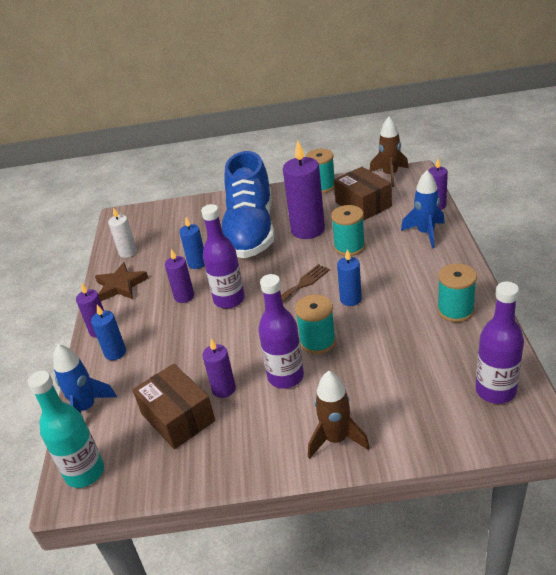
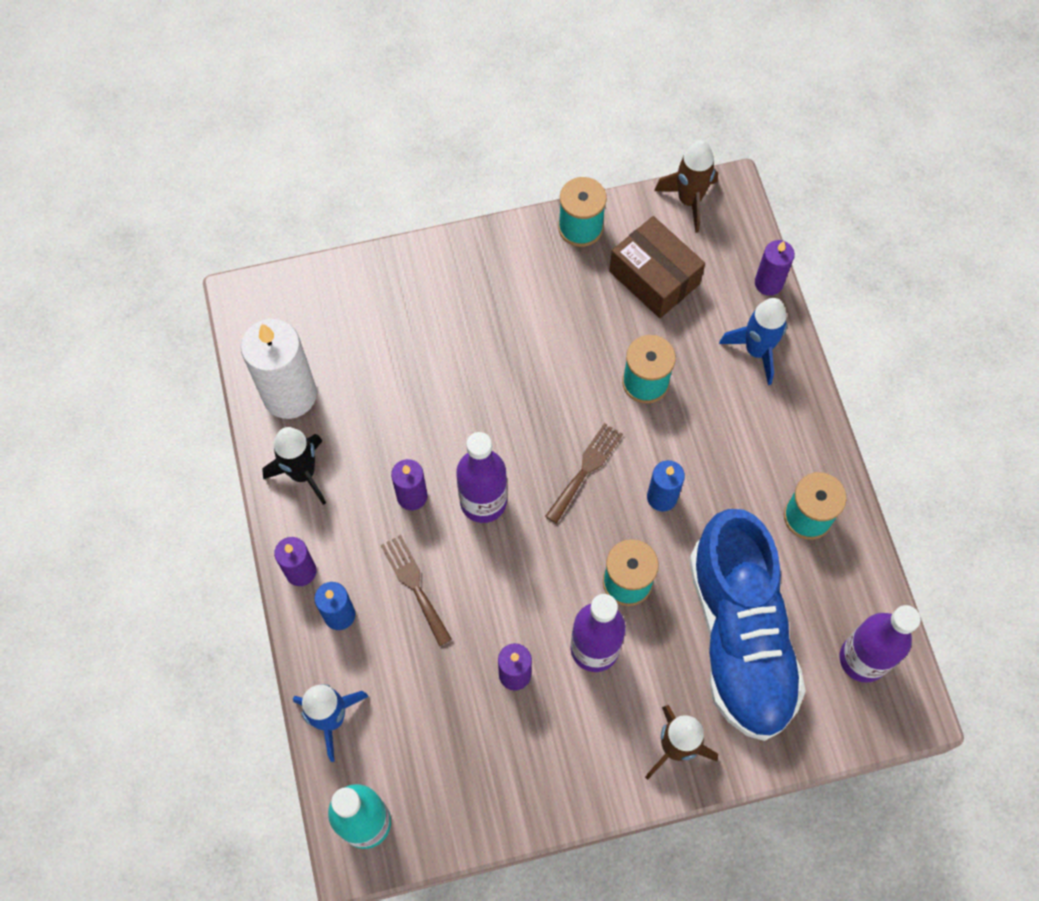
camera: 15 degrees left, 30 degrees up
brown star [95,262,148,301] -> black rocket [262,427,326,505]
white candle [108,207,137,258] -> white candle [241,319,317,419], size x1.83
brown box [133,364,215,449] -> none
blue candle [180,217,205,269] -> none
blue shoe [222,151,275,258] -> blue shoe moved to [689,509,806,741]
purple candle [283,140,325,239] -> none
none -> brown fork [381,535,452,646]

